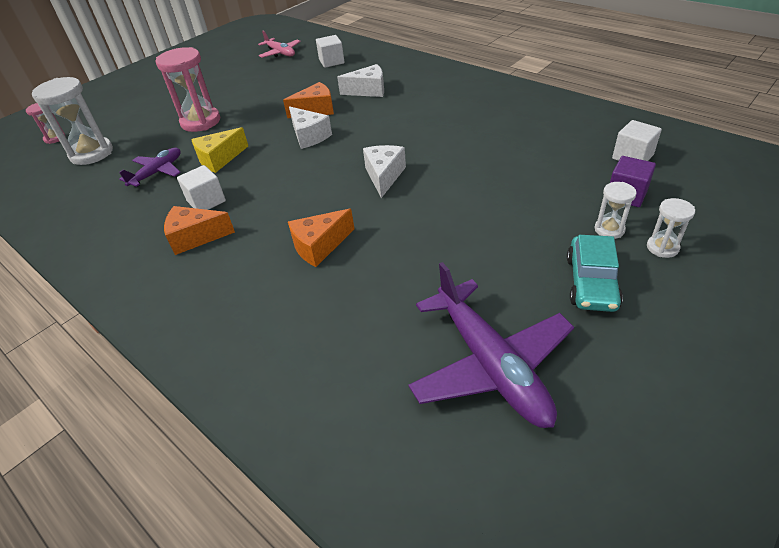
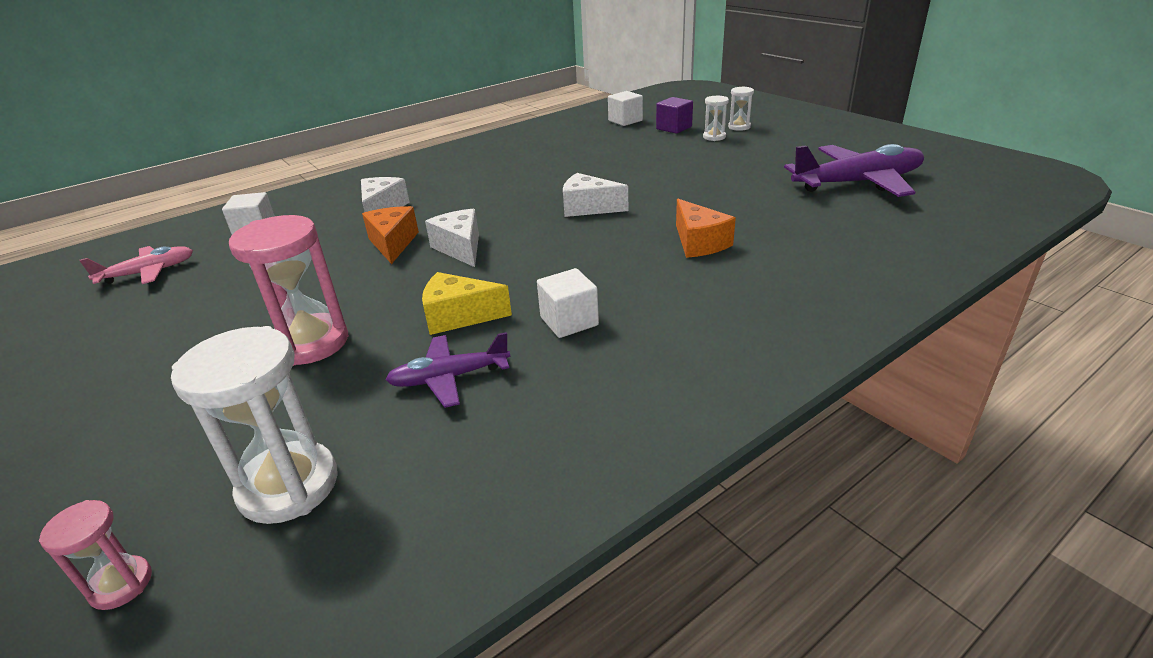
camera: 80 degrees left, 10 degrees down
purple plane [119,148,181,187] -> purple plane turned 60 degrees counterclockwise [385,332,510,408]
orange cheese [164,206,235,255] -> none
yellow cheese [191,127,248,173] -> yellow cheese turned 120 degrees clockwise [422,272,512,335]
white cheese [289,106,332,149] -> white cheese turned 90 degrees counterclockwise [425,209,479,267]
turquoise car [567,235,623,312] -> none

